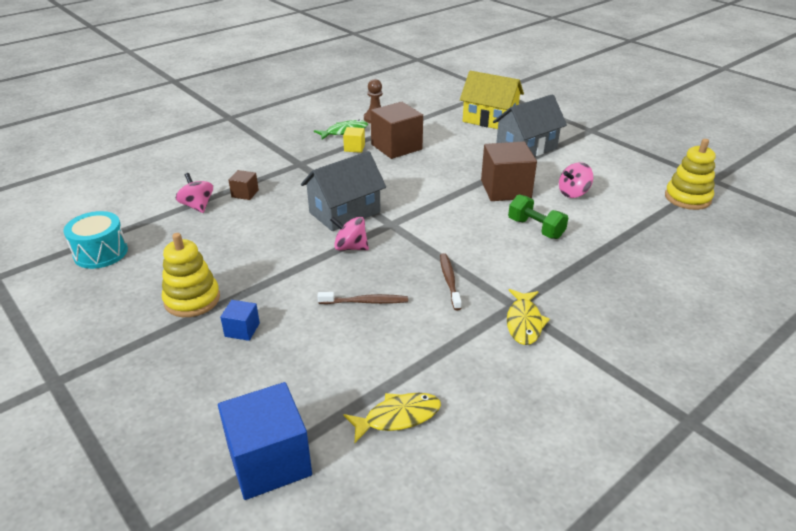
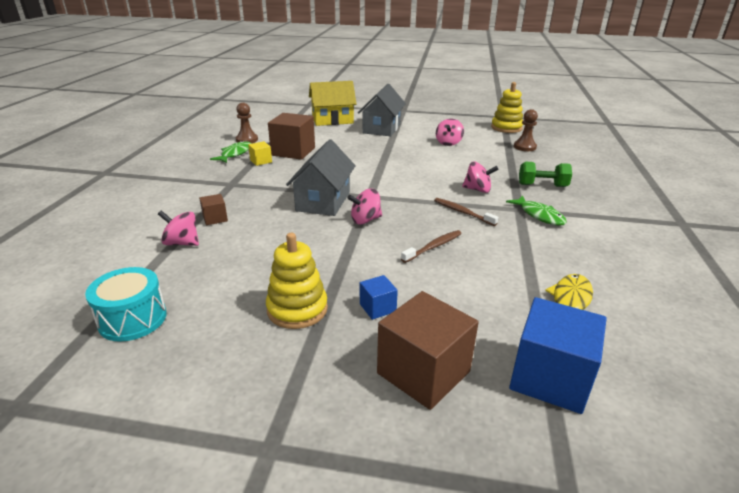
camera: 40 degrees left, 5 degrees down
brown cube [481,141,537,201] -> brown cube moved to [377,291,479,410]
yellow fish [507,289,550,345] -> green fish [506,195,567,226]
green dumbbell [508,194,568,239] -> green dumbbell moved to [519,162,572,187]
none -> pink spinning top [462,161,498,193]
none -> brown pawn [514,109,538,151]

